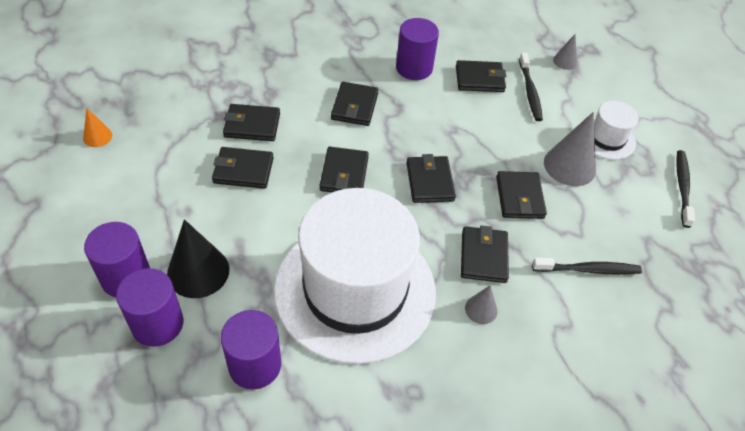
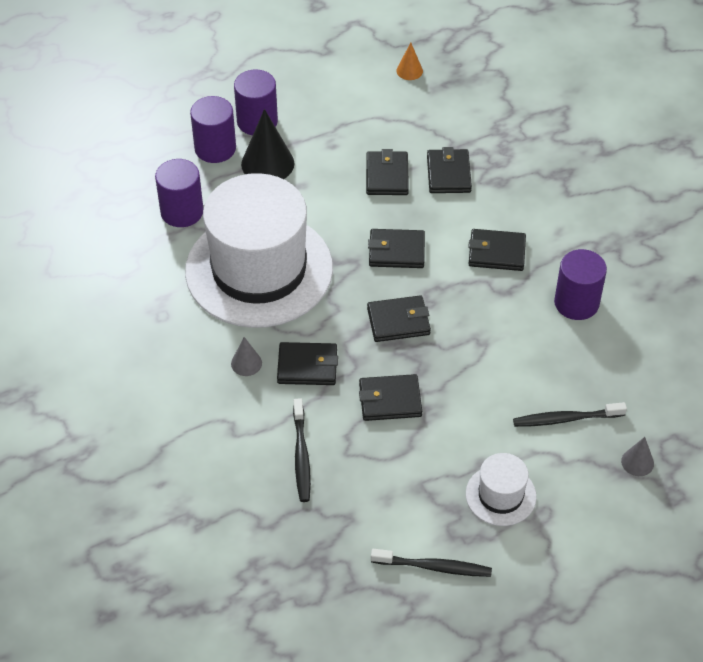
camera: 90 degrees right, 0 degrees up
black wallet [456,60,506,92] -> none
grey cone [544,112,596,186] -> none

